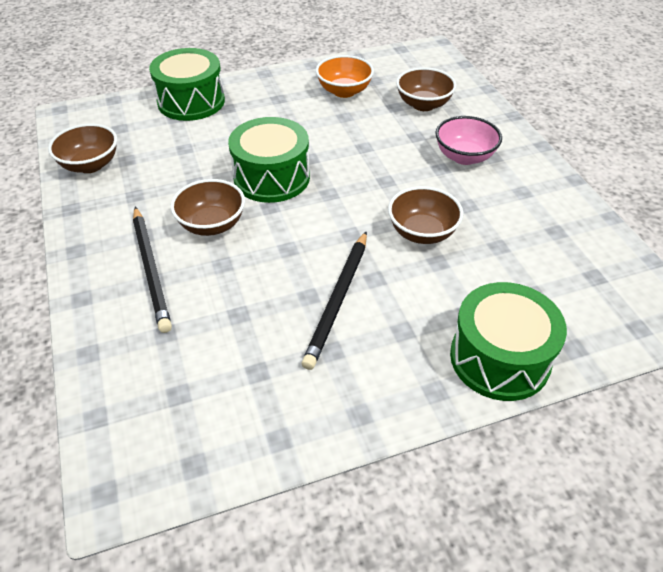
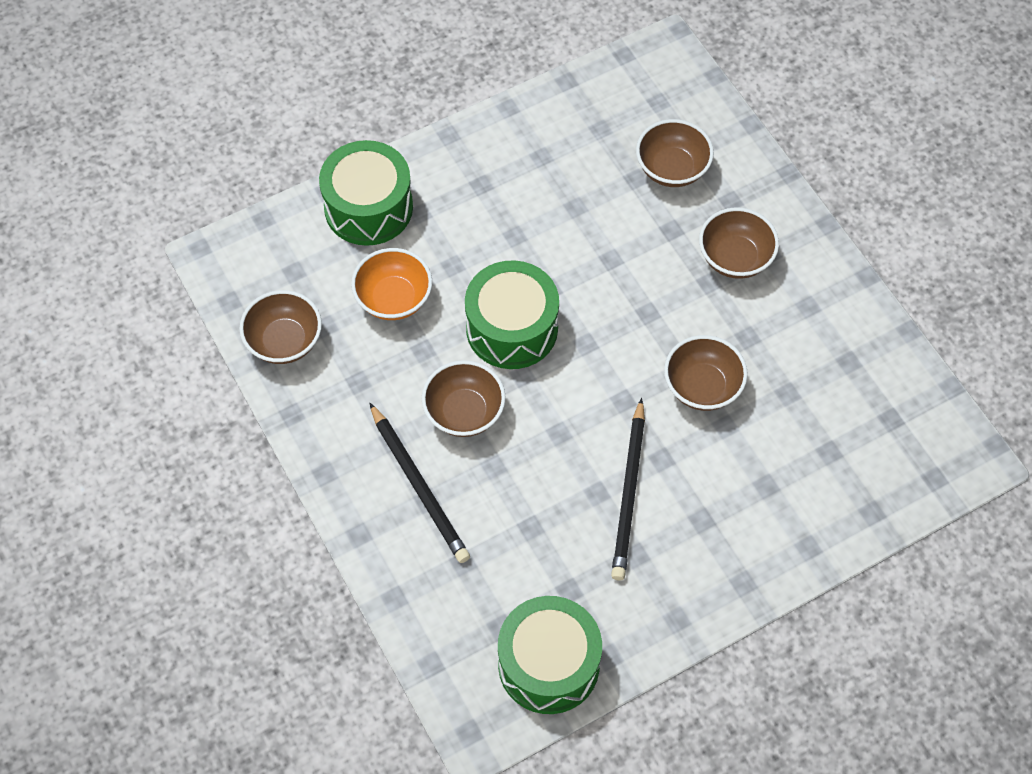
camera: 10 degrees left, 15 degrees up
orange bowl [316,55,374,98] -> orange bowl moved to [351,248,432,320]
pink bowl [435,116,502,165] -> brown bowl [699,207,779,279]
green drum [450,282,567,401] -> green drum moved to [498,596,602,714]

